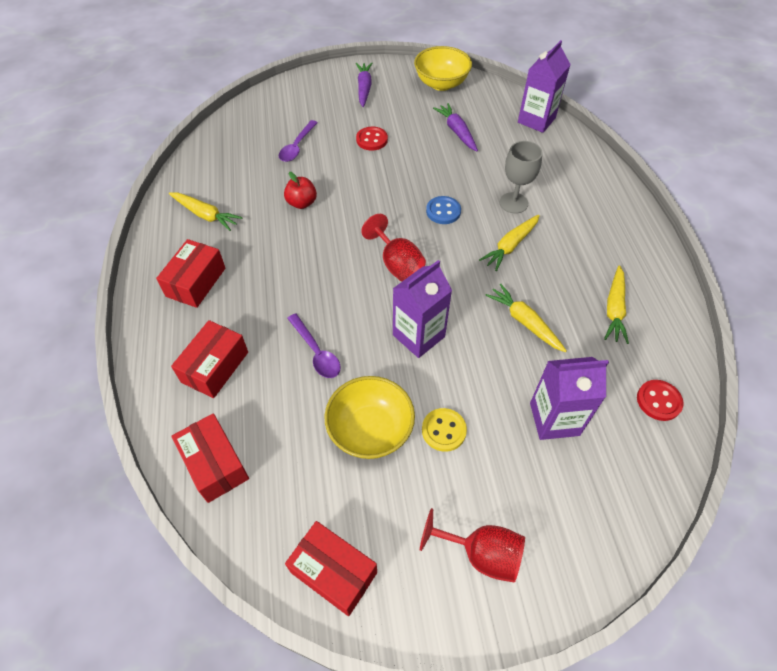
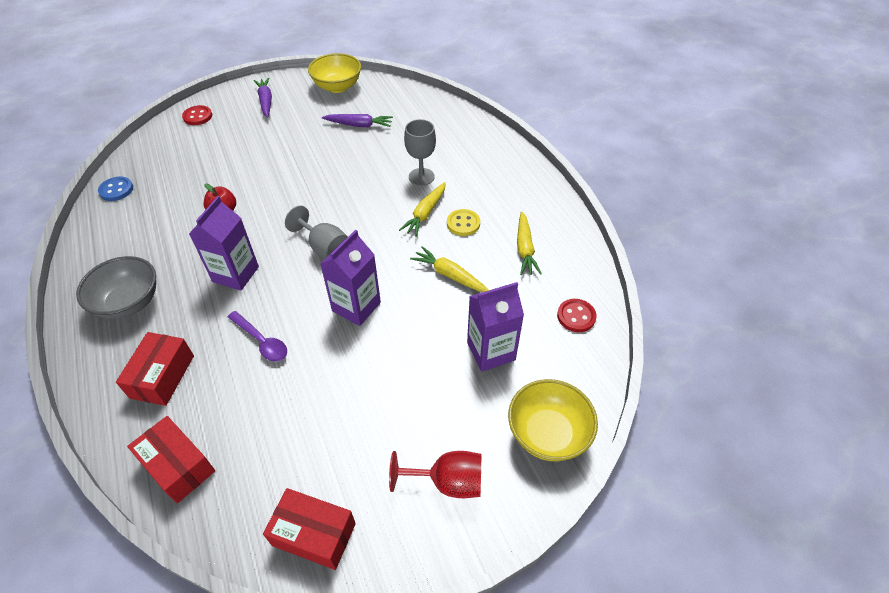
camera: 15 degrees left, 5 degrees down
red box [156,239,225,308] -> grey bowl [76,256,156,319]
yellow carrot [169,192,243,231] -> none
purple spoon [279,120,318,162] -> none
yellow bowl [324,376,415,459] -> yellow bowl moved to [508,379,598,461]
red button [356,127,388,151] -> red button moved to [182,105,212,125]
red goblet [361,214,426,281] -> grey goblet [285,206,348,259]
yellow button [422,408,467,452] -> yellow button moved to [447,209,480,236]
blue button [426,196,461,224] -> blue button moved to [98,176,133,201]
purple carrot [433,103,478,151] -> purple carrot turned 135 degrees clockwise [322,114,393,127]
purple carton [518,40,571,133] -> purple carton moved to [189,196,259,291]

